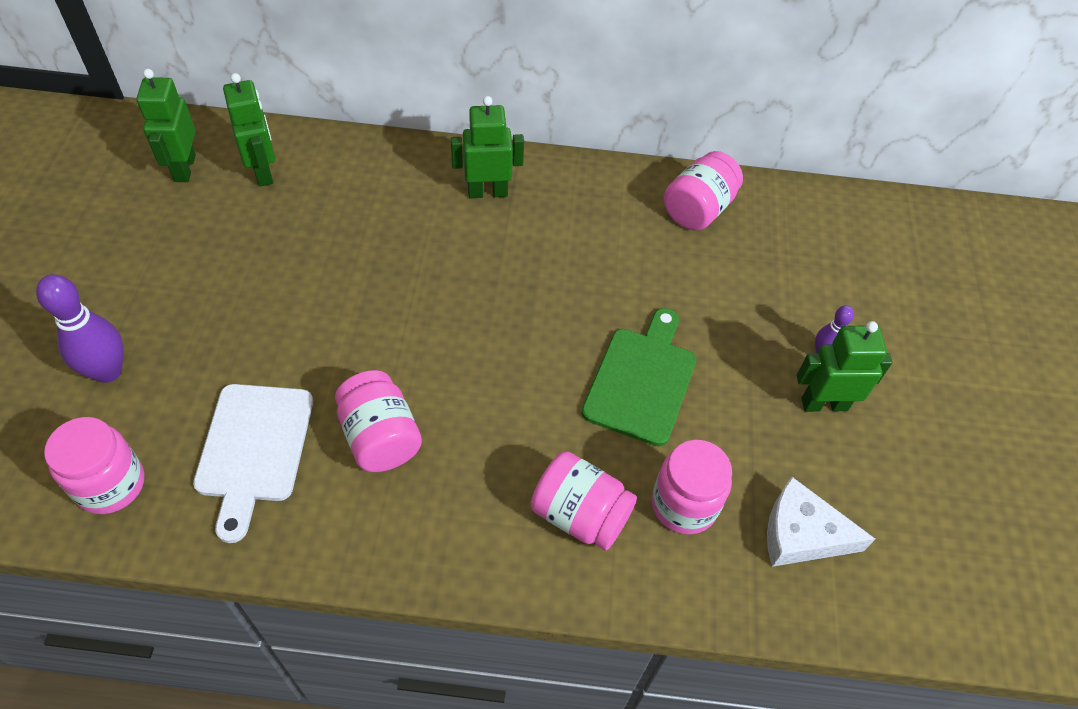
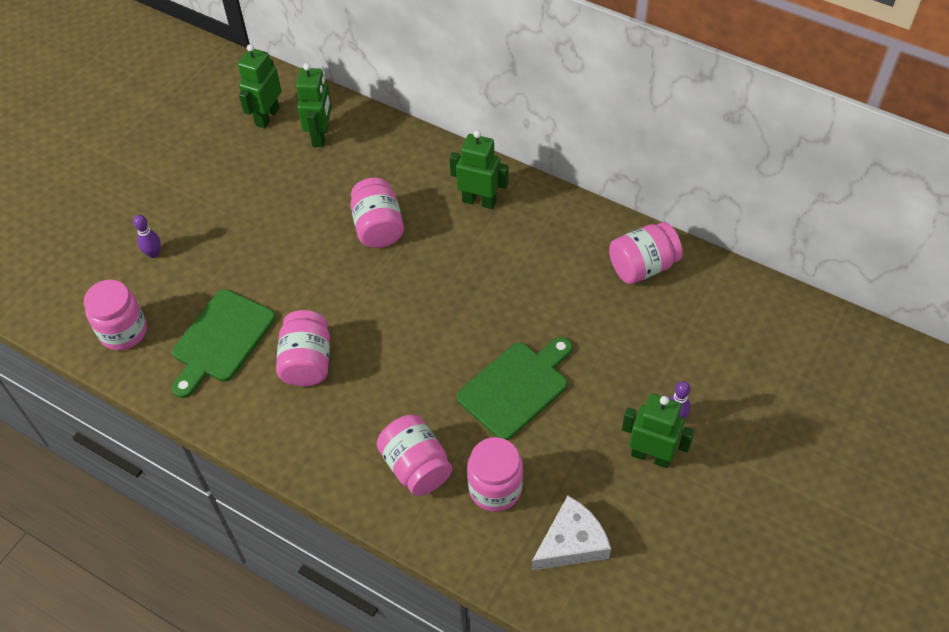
camera: 30 degrees right, 0 degrees up
purple bowling pin [36,274,124,383] -> purple bowling pin [133,215,161,258], size x0.55
white cutting board [193,384,313,543] -> green cutting board [172,289,276,398]
white cheese [767,476,875,567] -> white cheese turned 105 degrees clockwise [531,496,611,571]
none -> pink jar [351,178,404,248]

